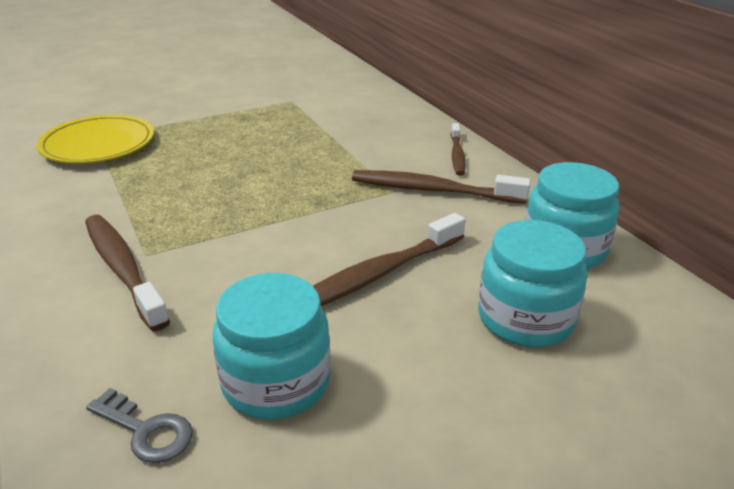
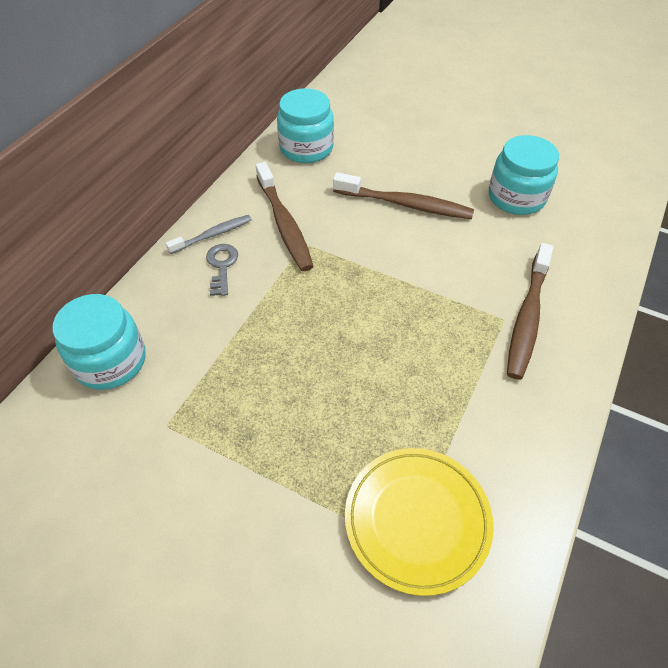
camera: 125 degrees left, 20 degrees up
grey key [86,388,193,463] -> grey key moved to [206,244,238,296]
brown toothbrush [451,123,466,176] -> grey toothbrush [166,215,252,254]
turquoise jar [478,220,587,347] -> turquoise jar moved to [53,294,146,390]

